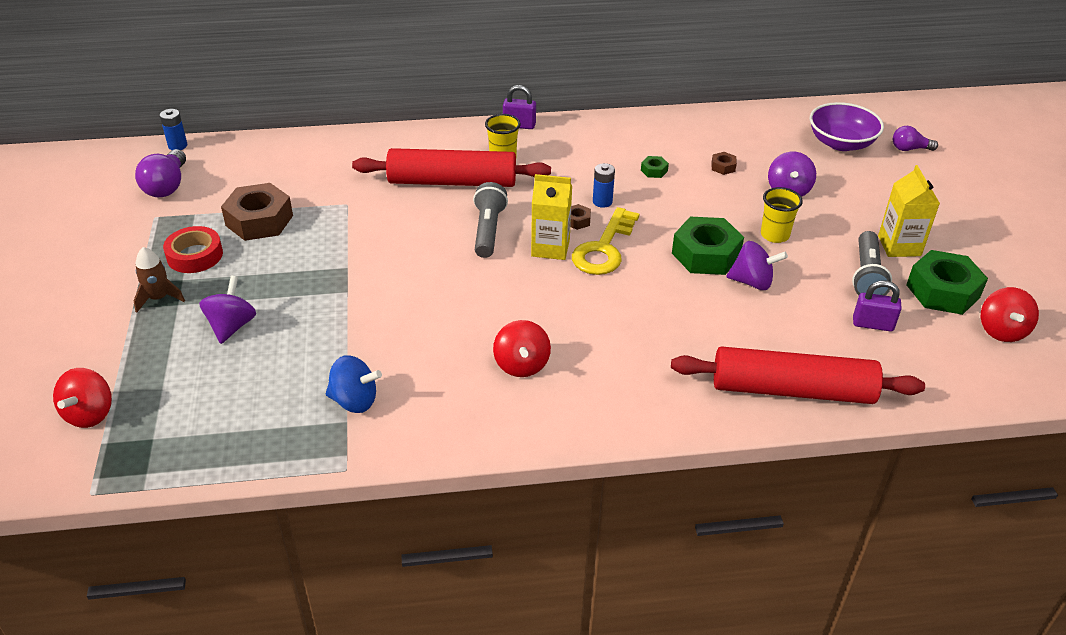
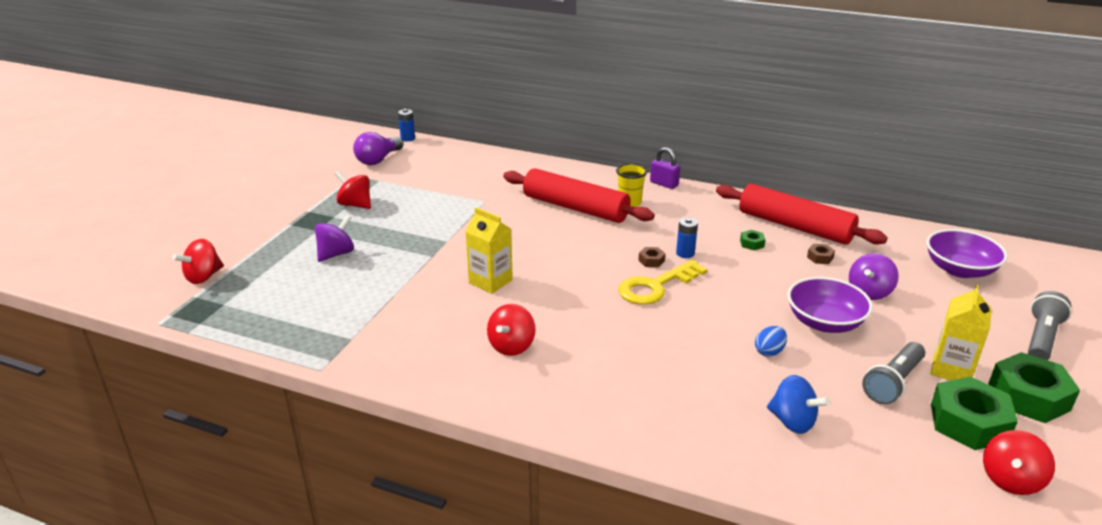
camera: 30 degrees right, 10 degrees down
brown rocket [134,247,185,313] -> none
red tape [163,226,223,273] -> red spinning top [335,171,371,209]
brown nut [221,183,293,241] -> none
blue spinning top [326,355,382,413] -> blue spinning top moved to [767,375,830,434]
grey flashlight [473,182,508,258] -> grey flashlight moved to [1028,291,1072,360]
yellow carton [531,174,572,260] -> yellow carton moved to [465,208,513,294]
red rolling pin [671,346,925,404] -> red rolling pin moved to [716,184,888,245]
green nut [672,217,744,275] -> green nut moved to [988,352,1080,423]
purple spinning top [726,241,788,290] -> blue egg [755,326,787,357]
yellow cup [761,187,803,243] -> purple bowl [788,277,873,333]
purple padlock [853,281,902,332] -> none
purple light bulb [893,126,938,151] -> none

